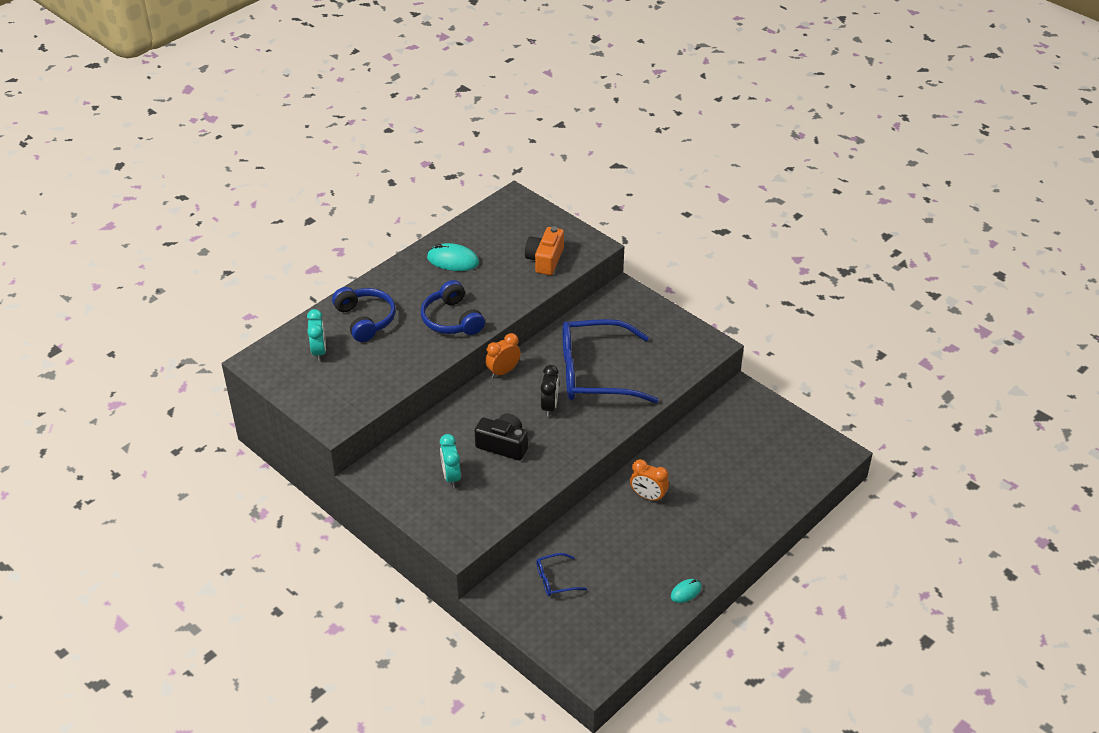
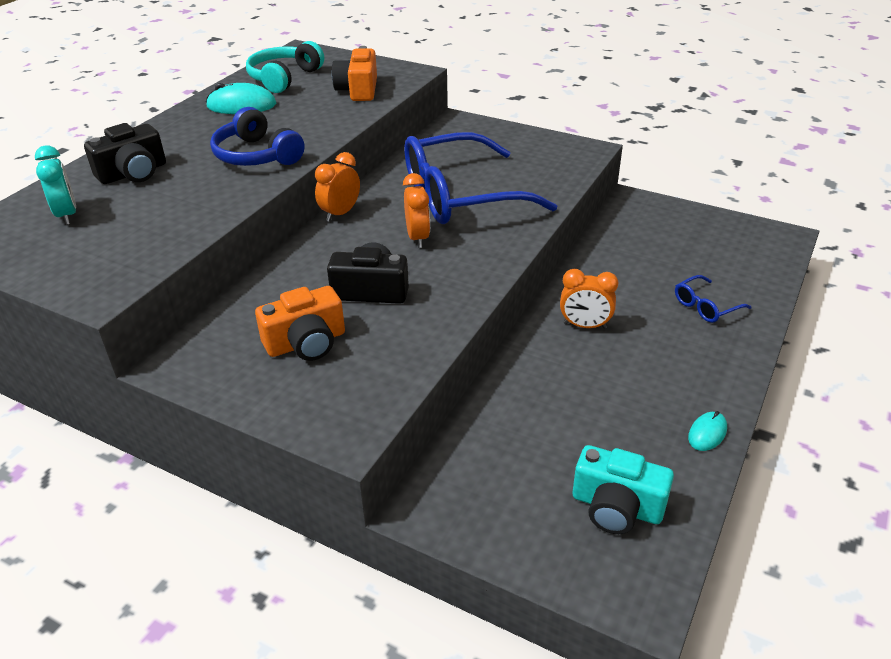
camera: 15 degrees left, 5 degrees down
blue headphones [332,287,395,342] -> black camera [84,123,166,184]
turquoise clock [440,434,461,488] -> orange camera [255,286,345,361]
blue glasses [536,553,587,596] -> blue glasses moved to [675,275,752,323]
black clock [541,365,559,417] -> orange clock [403,173,430,248]
none -> turquoise headphones [246,41,324,93]
none -> turquoise camera [573,445,674,534]

